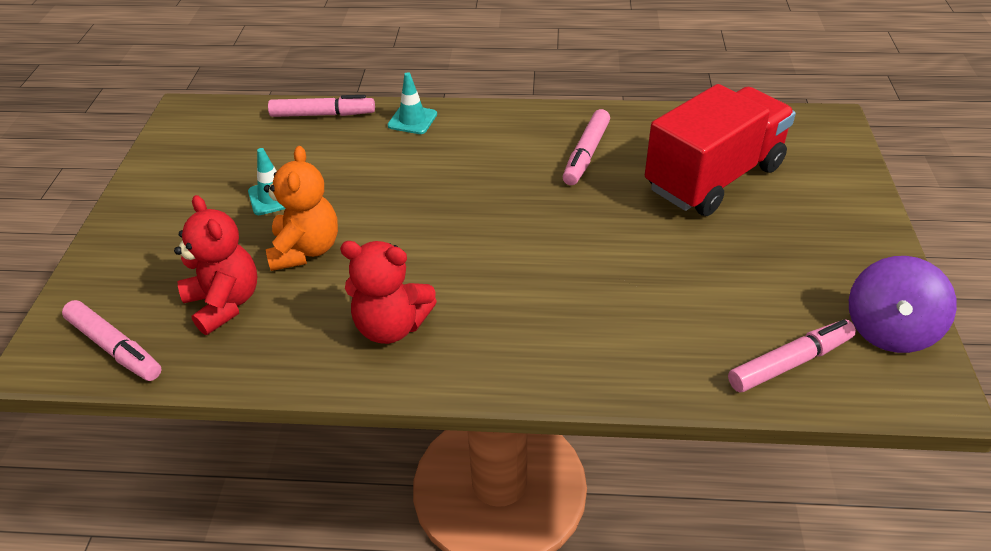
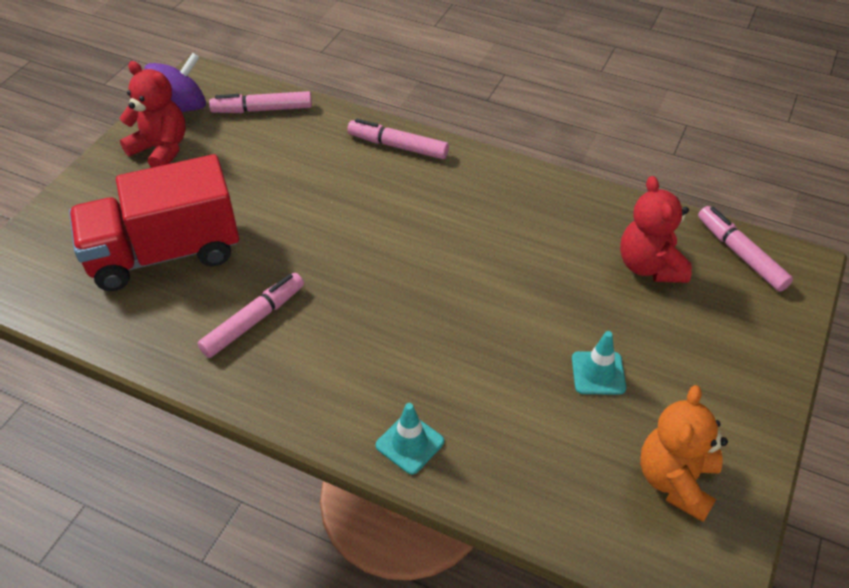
camera: 160 degrees left, 5 degrees up
orange teddy bear [264,146,338,271] -> orange teddy bear moved to [640,385,728,522]
pink marker [268,95,375,117] -> pink marker moved to [347,119,449,159]
red teddy bear [340,241,437,344] -> red teddy bear moved to [120,61,186,168]

